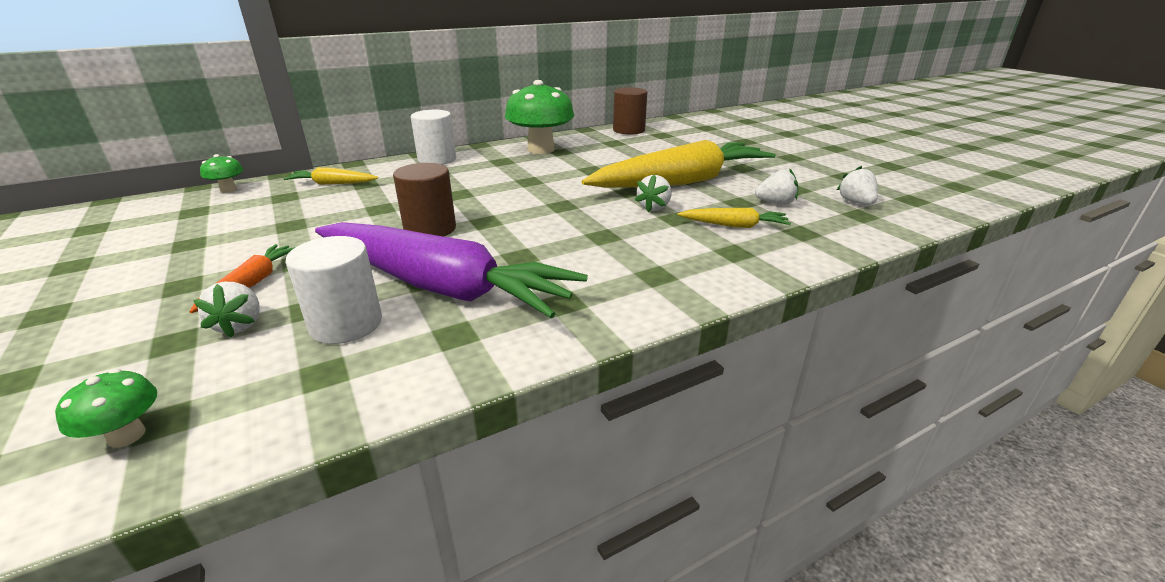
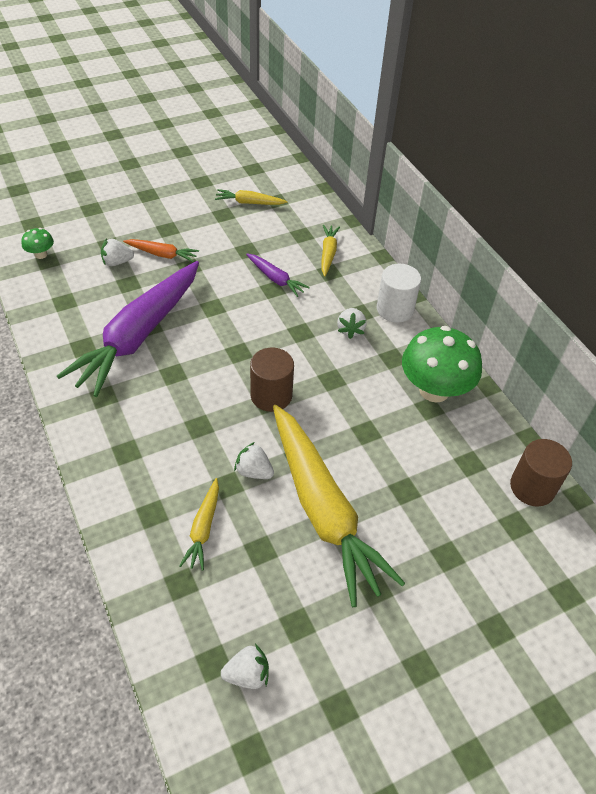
camera: 90 degrees right, 20 degrees up
green mushroom [200,154,243,193] -> none
white cylinder [285,236,382,344] -> none
brown cylinder [393,163,456,237] -> brown cylinder moved to [250,348,294,412]
white strawberry [755,169,798,205] -> white strawberry moved to [337,308,367,339]
none -> yellow carrot [215,189,287,205]
none -> purple carrot [246,253,310,297]

